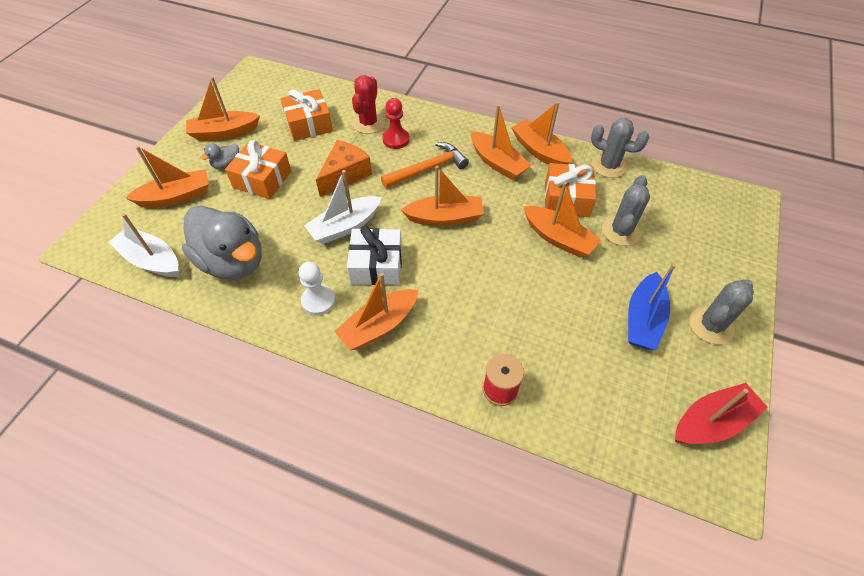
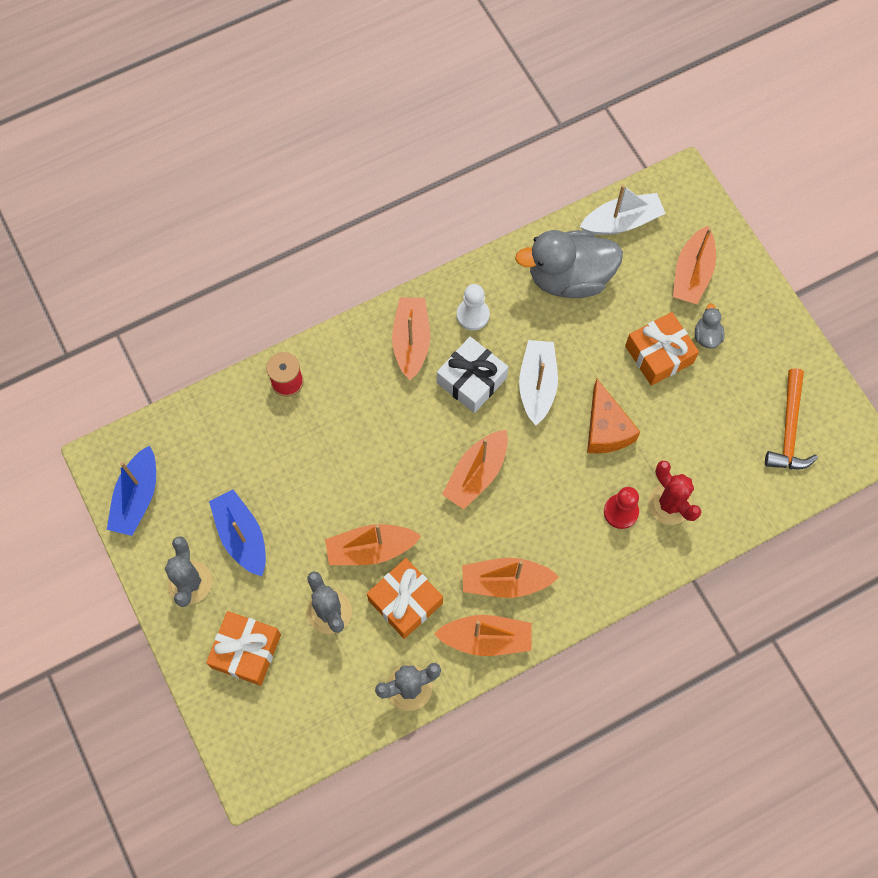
camera: 130 degrees right, 15 degrees up
orange boat [186,77,260,141] -> none
orange gift [280,89,333,141] -> orange gift moved to [206,611,281,686]
orange hammer [381,142,469,188] -> orange hammer moved to [765,368,818,469]
red boat [675,383,768,444] -> blue boat [107,445,156,536]

